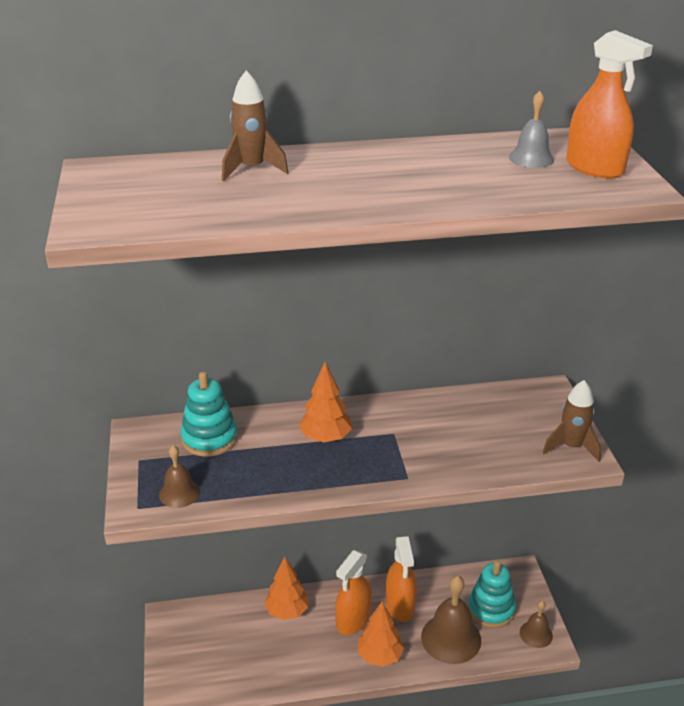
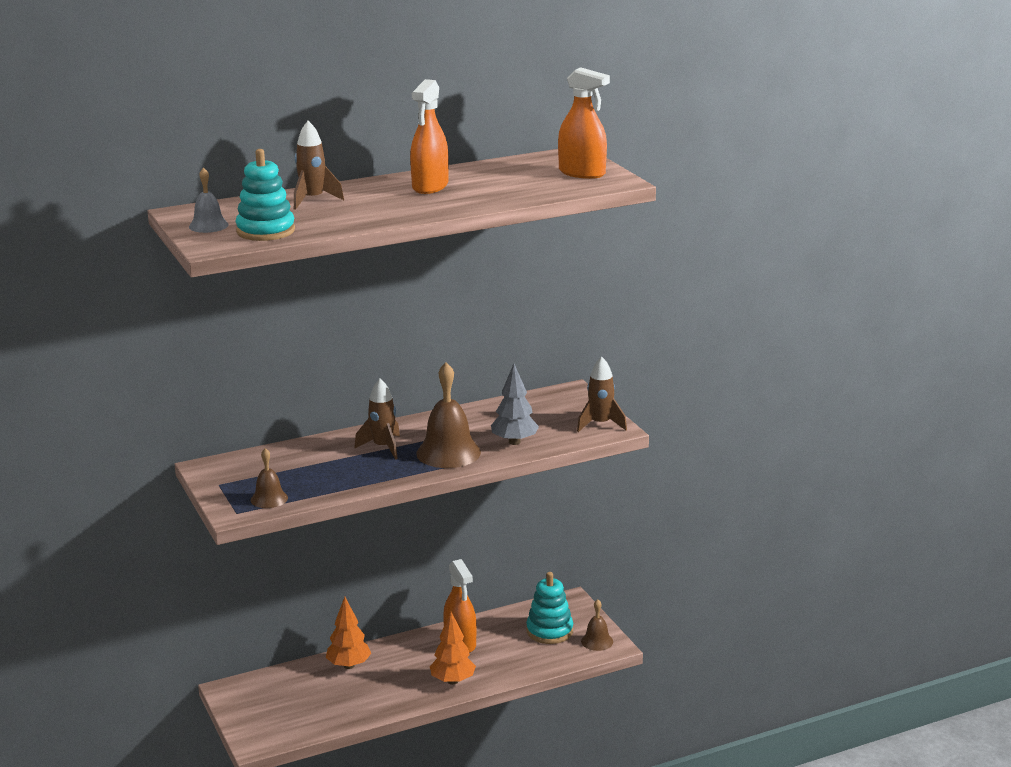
camera: 15 degrees left, 10 degrees down
turquoise stacking toy [180,371,238,457] -> turquoise stacking toy moved to [235,149,295,241]
orange tree [299,362,352,442] -> brown rocket [354,379,400,459]
orange spray bottle [335,550,372,635] -> orange spray bottle moved to [410,79,449,194]
brown bell [421,576,481,664] -> brown bell moved to [416,362,481,468]
grey bell [509,91,554,168] -> grey bell moved to [189,168,229,233]
none -> grey tree [491,364,539,445]

